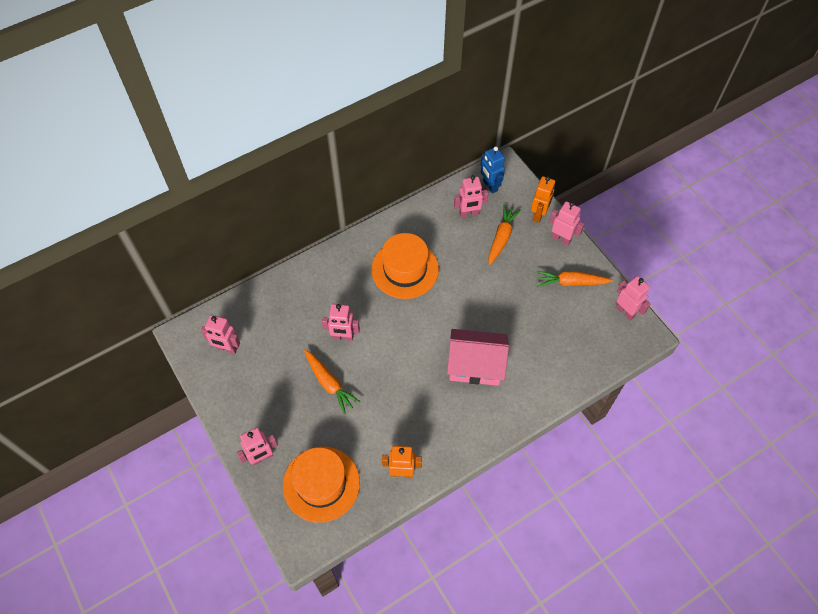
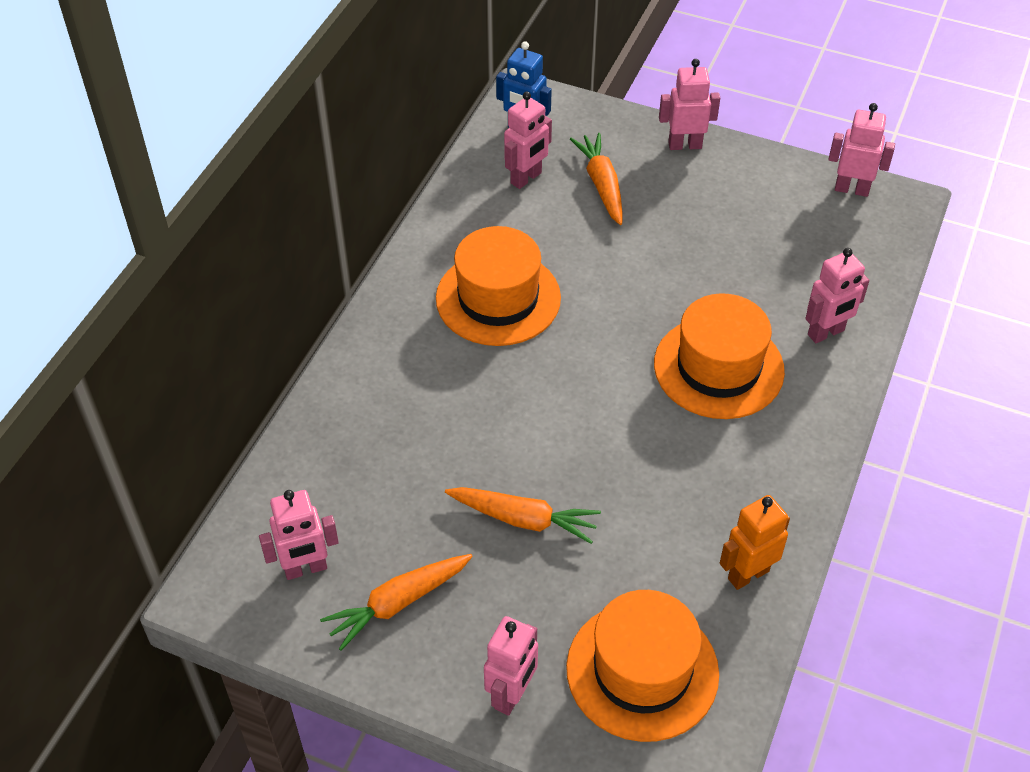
camera: 35 degrees left, 10 degrees down
pink robot [322,304,360,341] -> pink robot moved to [805,248,869,343]
pink house [447,329,509,386] -> orange hat [654,293,785,419]
orange robot [531,176,555,223] -> none
orange carrot [536,271,613,287] -> orange carrot moved to [320,554,473,651]

